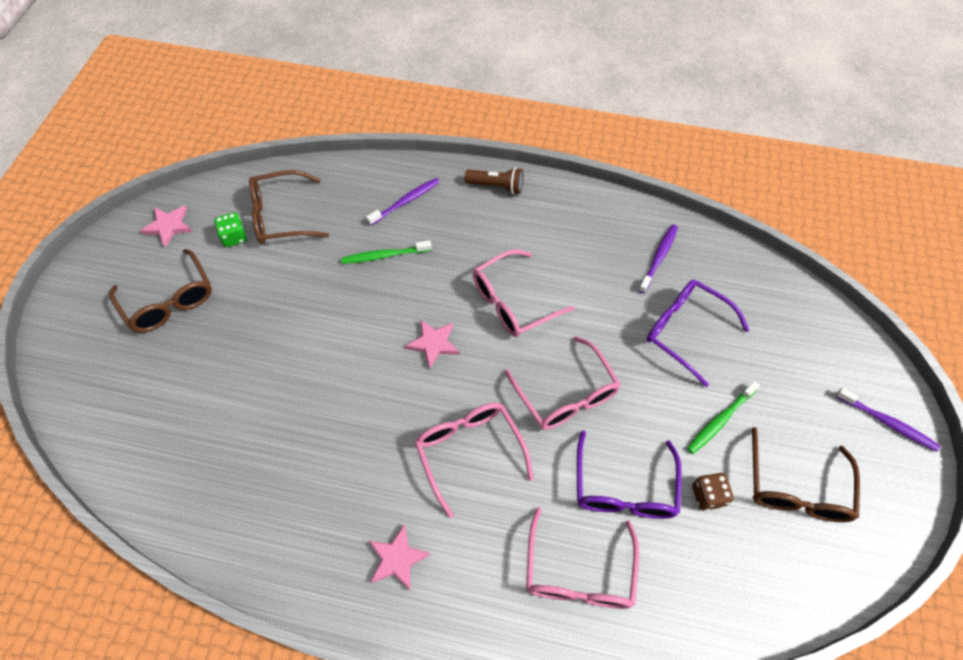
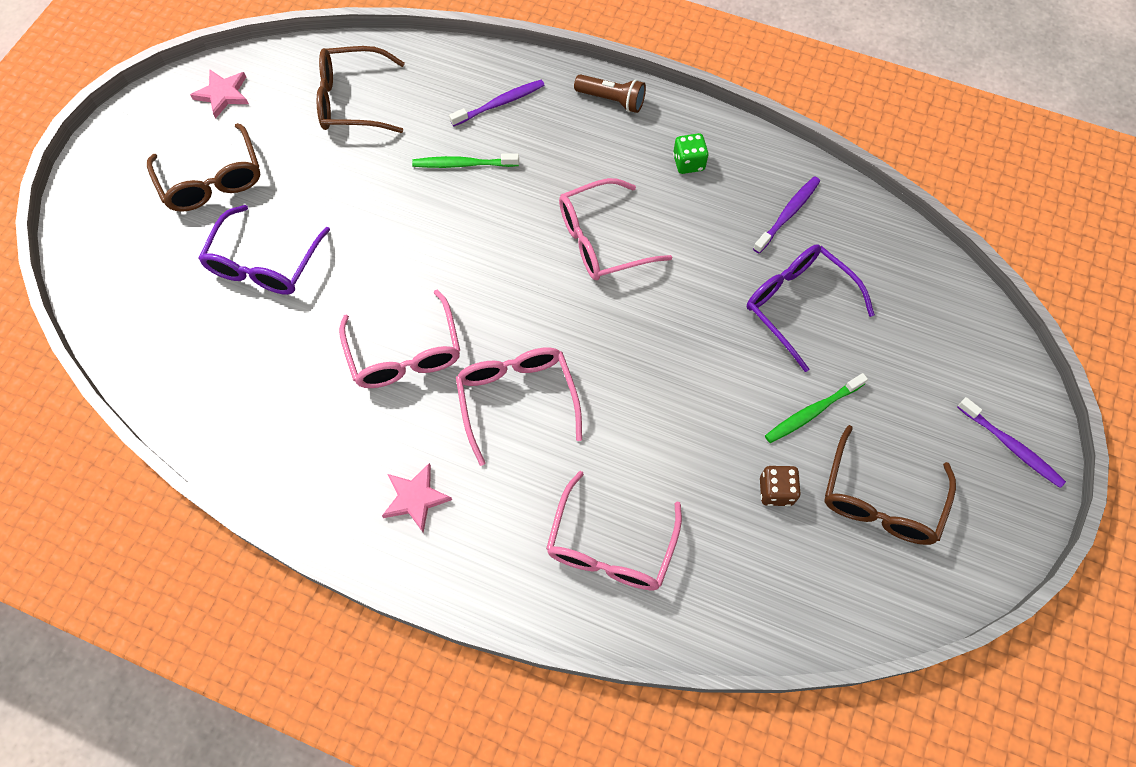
camera: 10 degrees right, 5 degrees up
green dice [214,212,247,247] -> green dice moved to [673,133,709,174]
pink star [405,319,459,369] -> none
pink glasses [505,336,621,430] -> pink glasses moved to [339,290,460,388]
purple glasses [577,430,682,519] -> purple glasses moved to [198,205,330,295]

